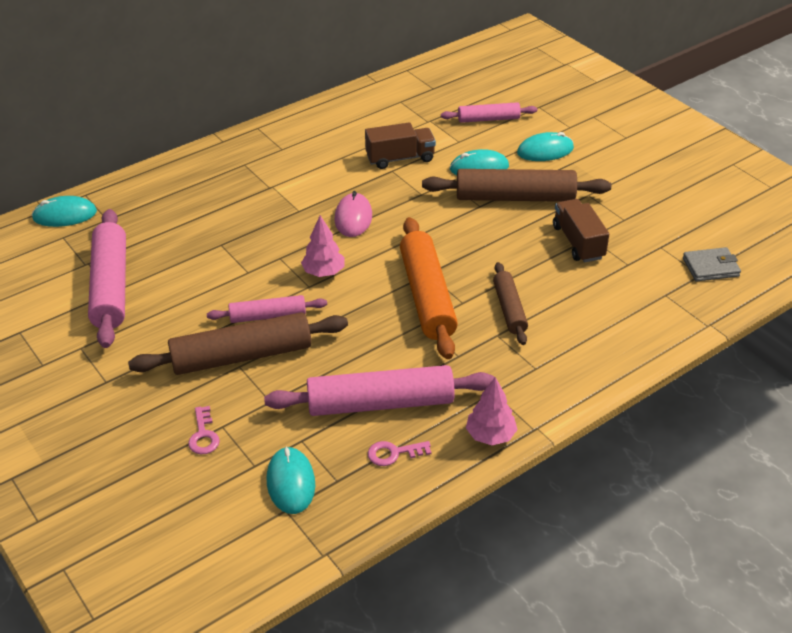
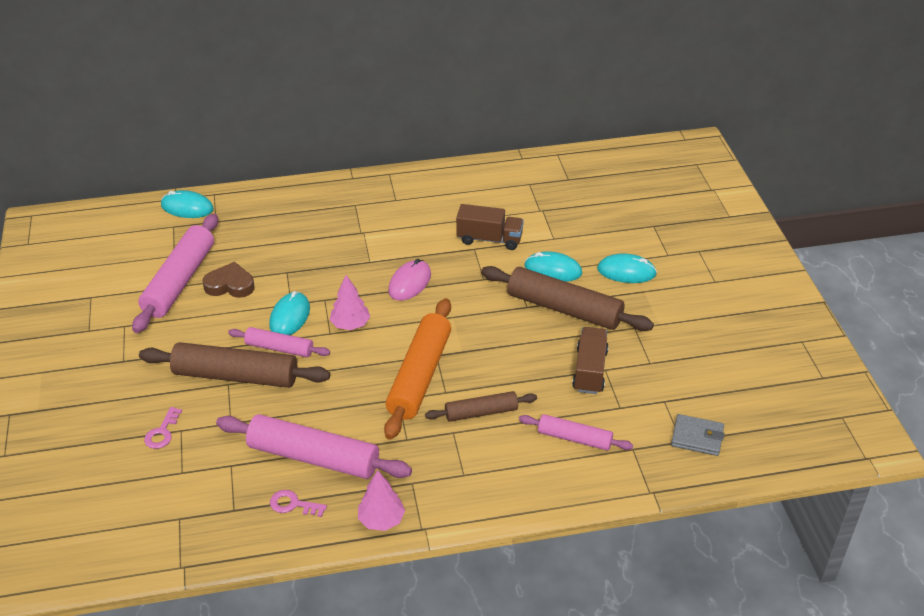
camera: 25 degrees right, 0 degrees up
turquoise mouse [267,446,315,514] -> turquoise mouse moved to [269,291,310,335]
pink rolling pin [441,102,537,123] -> pink rolling pin moved to [519,414,633,451]
brown rolling pin [493,262,528,345] -> brown rolling pin turned 60 degrees clockwise [425,391,537,422]
none -> brown heart [202,262,255,298]

